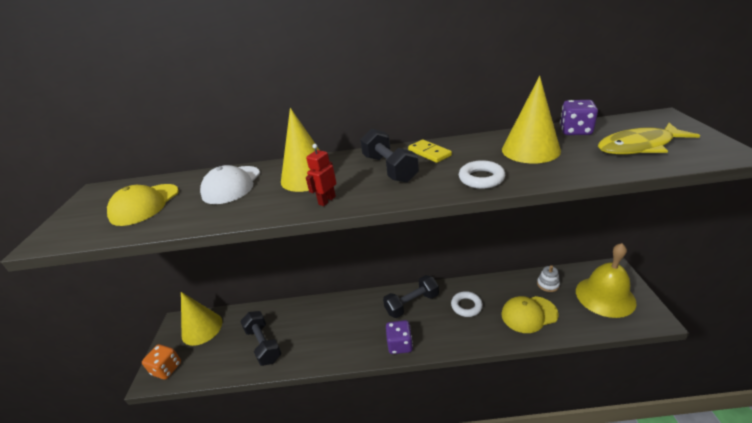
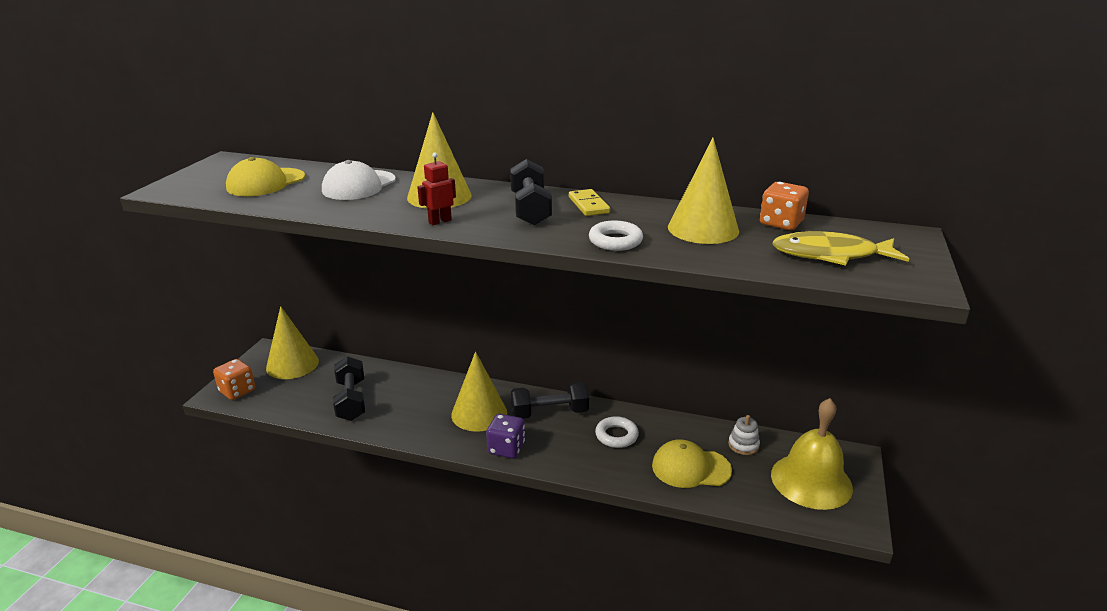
camera: 15 degrees right, 5 degrees down
purple dice [560,100,598,135] -> orange dice [760,182,809,230]
none -> yellow cone [451,351,507,432]

